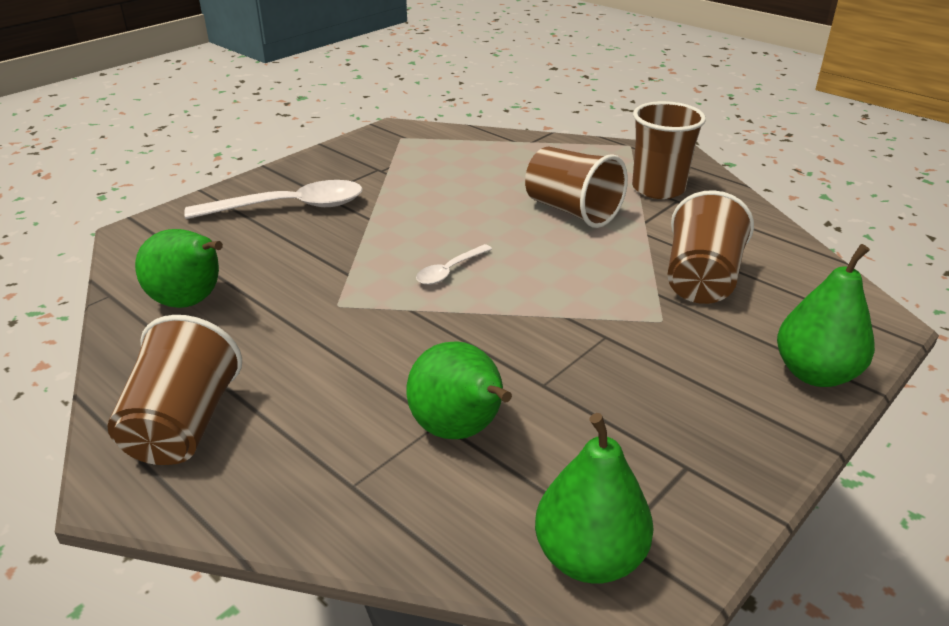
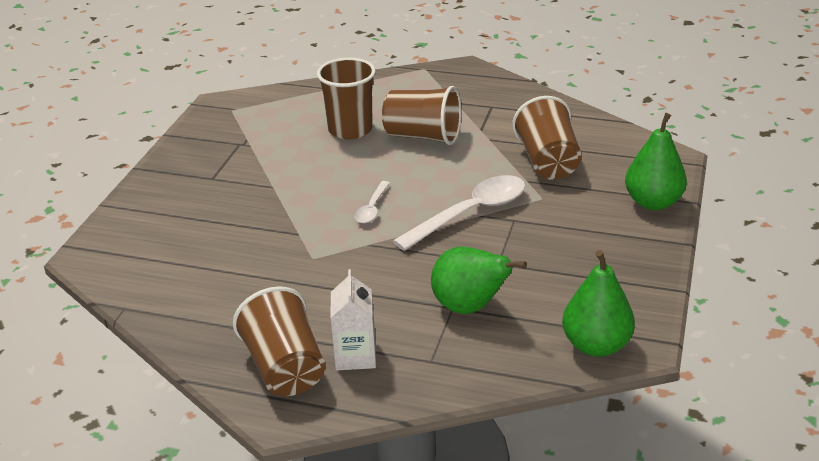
camera: 25 degrees left, 0 degrees up
green pear [135,229,223,308] -> none
white spoon [184,180,363,219] -> white spoon moved to [393,175,525,251]
brown cup [632,101,706,199] -> brown cup moved to [317,58,376,140]
none -> white carton [330,269,376,370]

